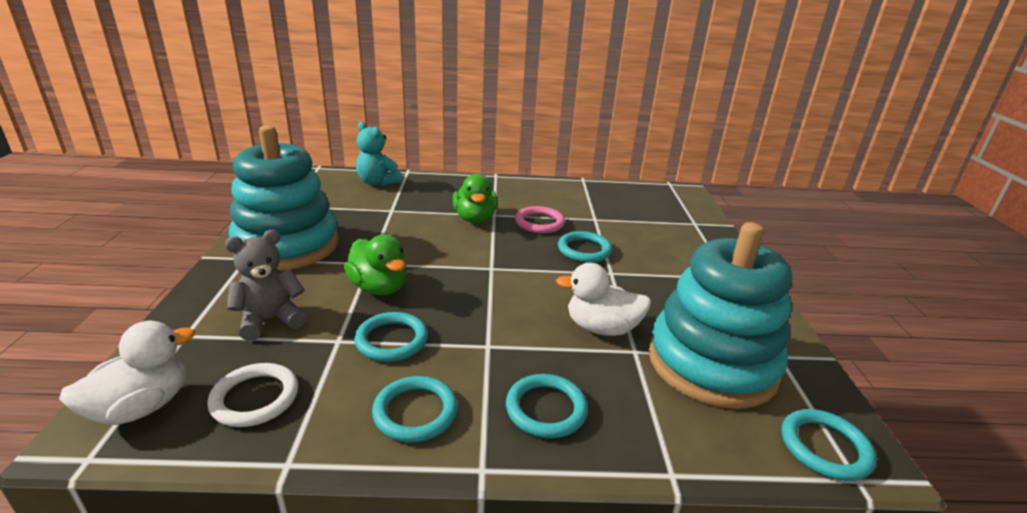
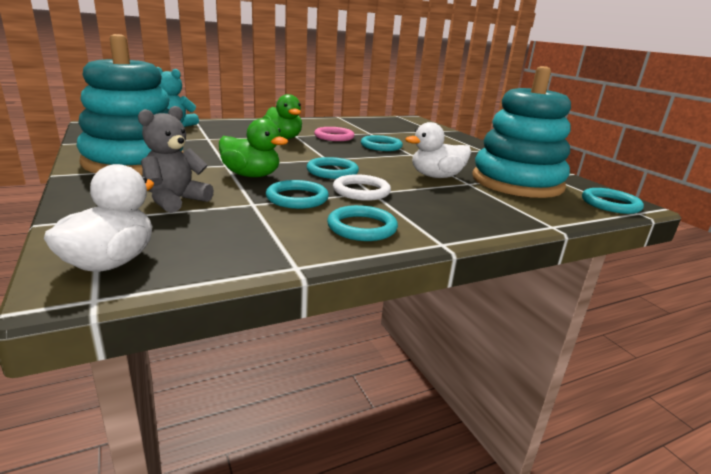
camera: 25 degrees left, 5 degrees down
white ring [207,363,298,427] -> white ring moved to [333,174,391,201]
turquoise ring [506,374,588,438] -> turquoise ring moved to [306,157,359,179]

